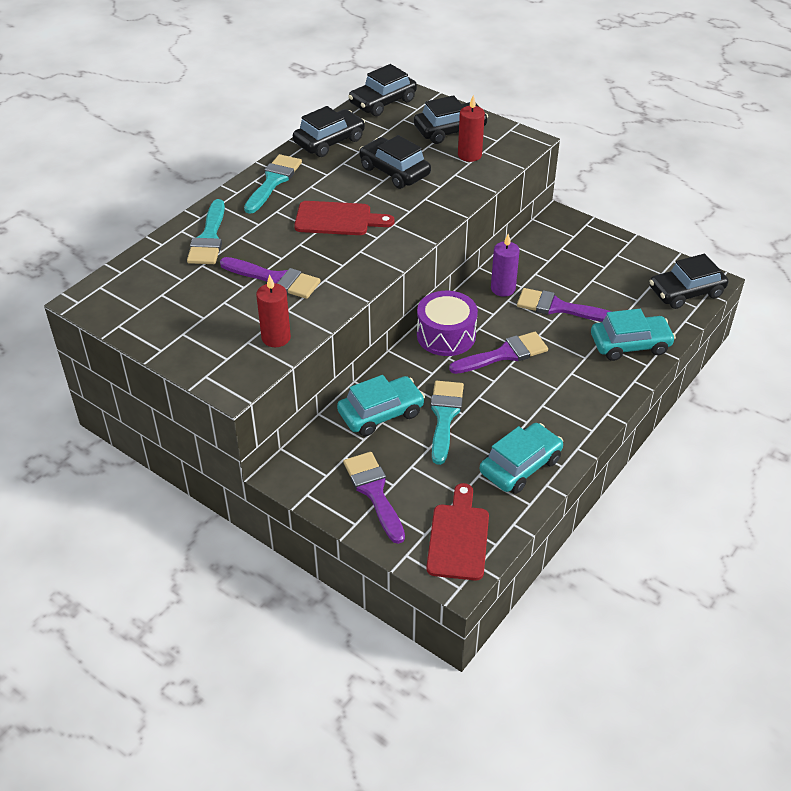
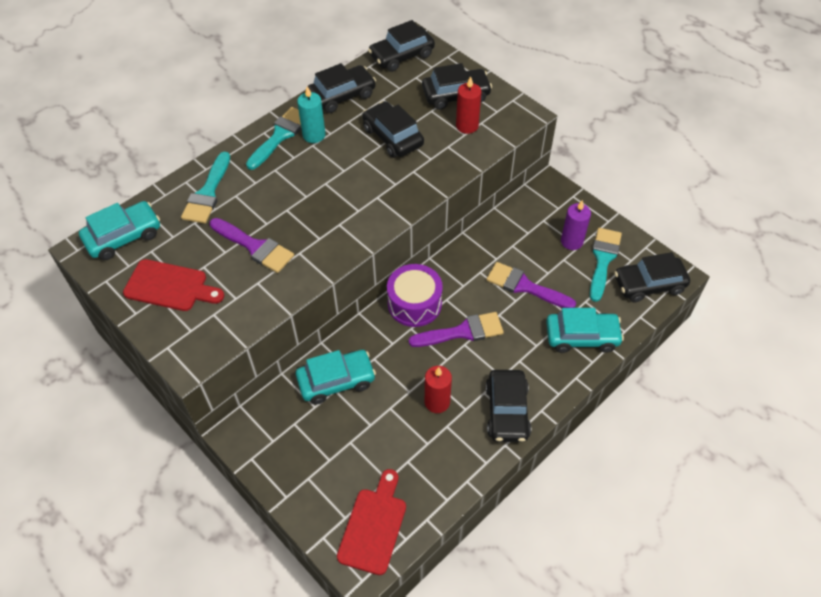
camera: 10 degrees right, 10 degrees up
red candle [256,274,291,347] -> red candle moved to [425,366,452,413]
red cutting board [294,201,395,235] -> red cutting board moved to [123,259,224,311]
purple brush [343,452,405,544] -> none
turquoise brush [431,381,464,465] -> turquoise brush moved to [590,228,622,302]
turquoise car [480,423,563,494] -> turquoise car moved to [79,201,160,260]
purple candle [491,234,520,297] -> purple candle moved to [561,200,591,250]
none -> turquoise candle [297,86,326,143]
none -> black car [486,370,531,442]

